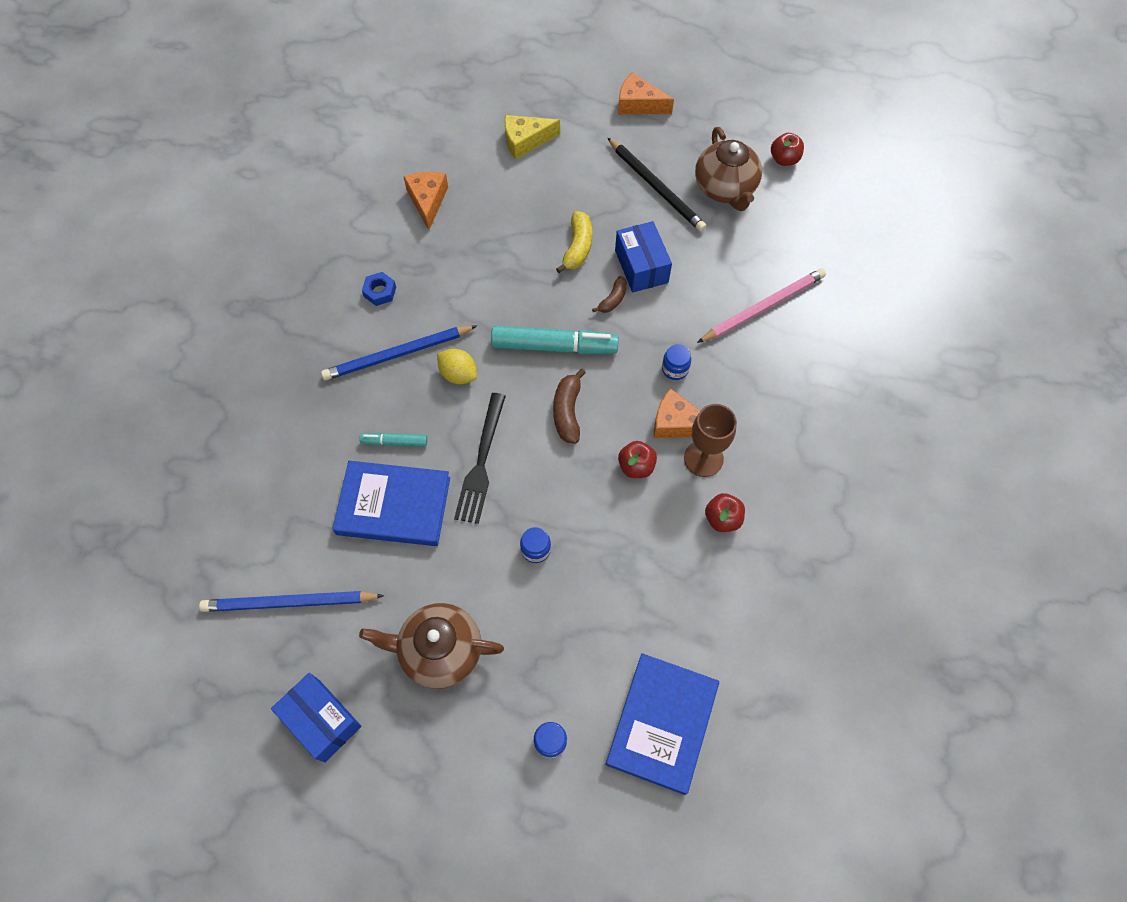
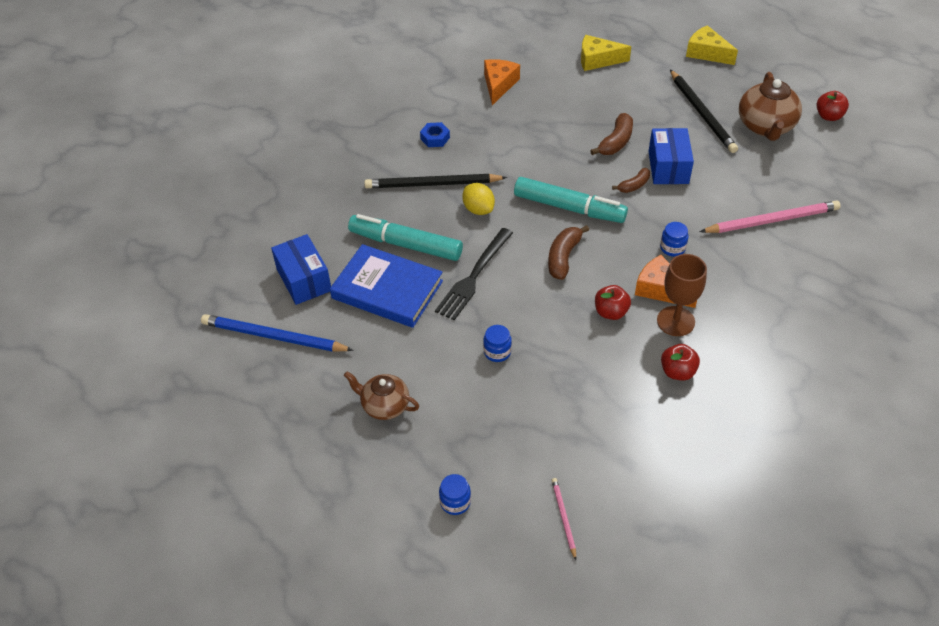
camera: 20 degrees right, 15 degrees down
blue box [271,673,362,762] -> blue box moved to [271,234,331,305]
blue pencil [321,326,477,380] -> black pencil [364,174,507,188]
turquoise marker [359,433,427,447] -> turquoise marker [348,214,463,261], size x1.98
brown teapot [359,603,504,689] -> brown teapot [344,372,419,420], size x0.64
yellow banana [556,211,592,273] -> brown banana [590,113,633,155]
blue book [606,653,719,795] -> pink pencil [552,478,576,560]
orange cheese [618,72,674,115] -> yellow cheese [686,25,738,65]

